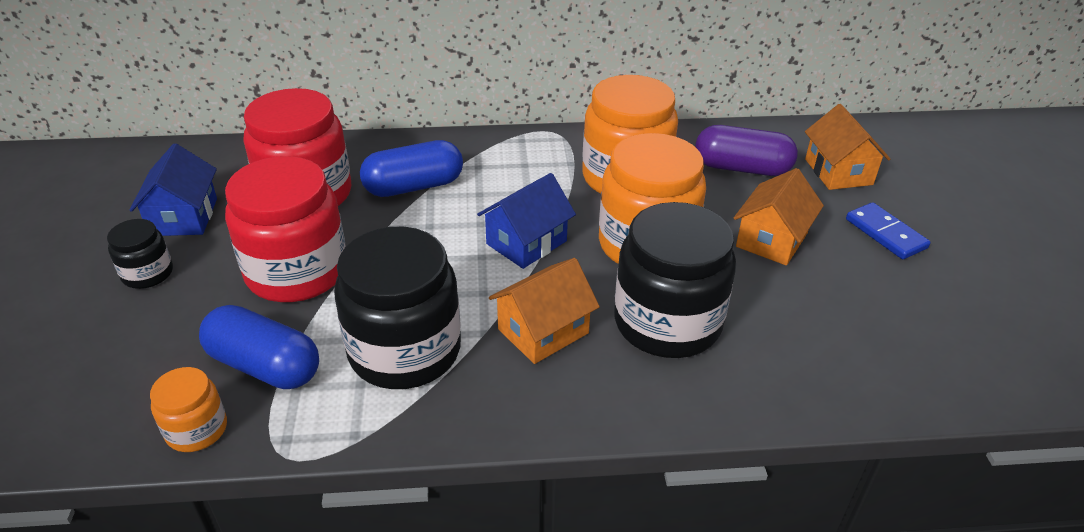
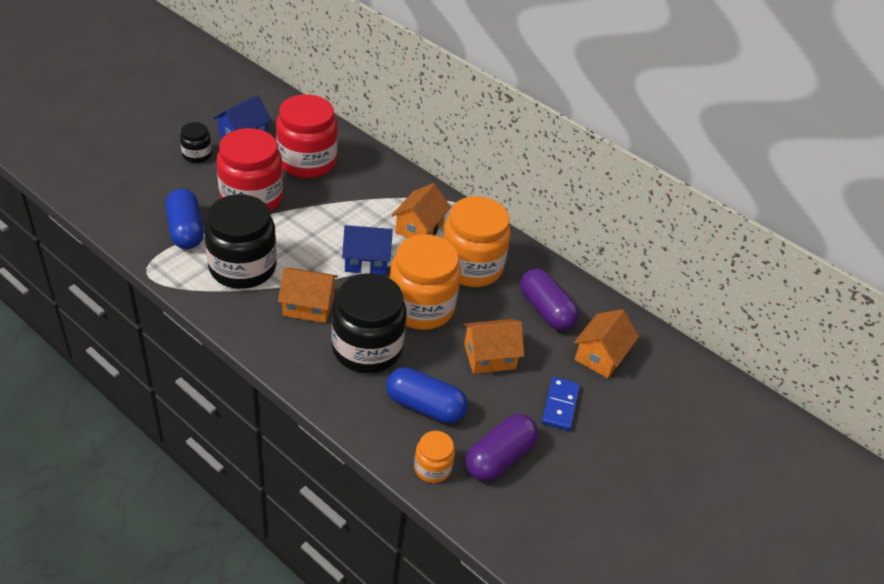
camera: 40 degrees right, 5 degrees up
orange jar [150,367,227,452] -> orange jar moved to [414,431,455,483]
blue capsule [360,140,463,197] -> blue capsule moved to [386,367,468,423]
none -> orange house [391,183,451,238]
none -> purple capsule [466,414,538,481]

